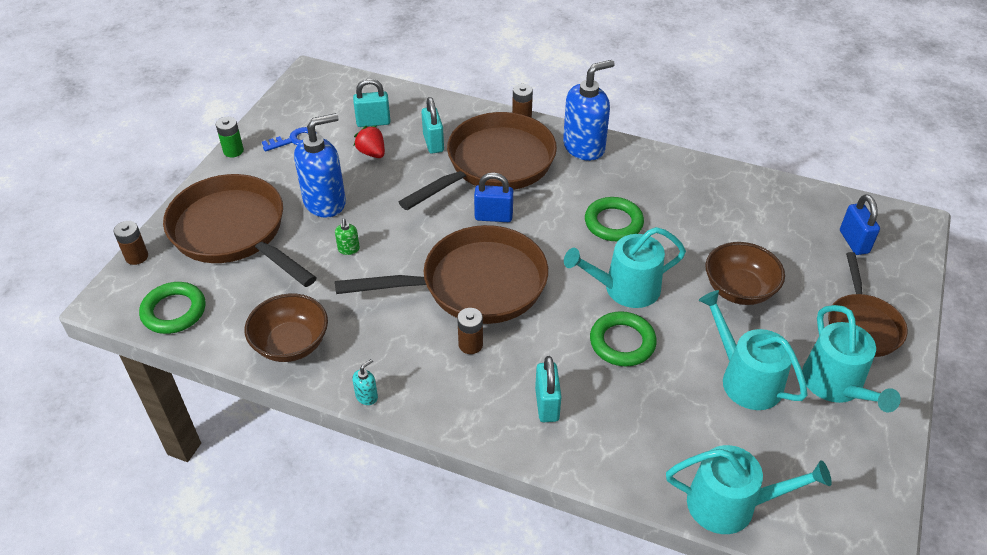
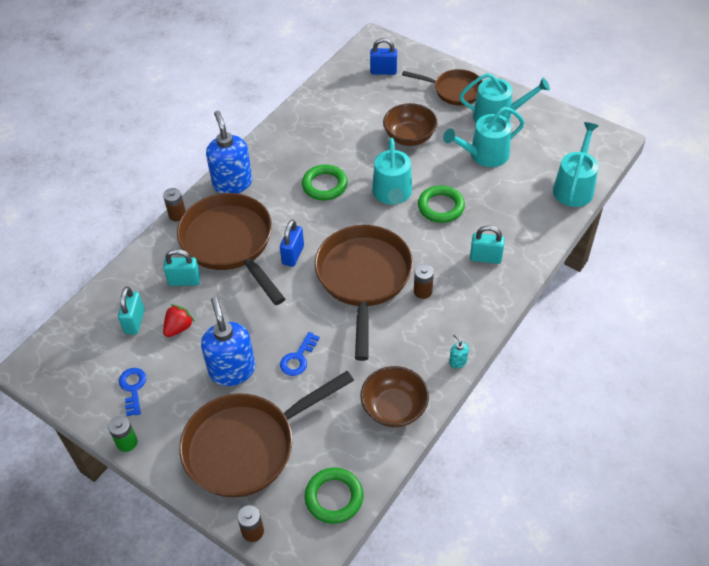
camera: 75 degrees left, 5 degrees up
green soap dispenser [335,219,360,255] -> blue key [280,332,320,376]
red strawberry [354,126,385,158] -> red strawberry turned 150 degrees clockwise [163,304,194,337]

